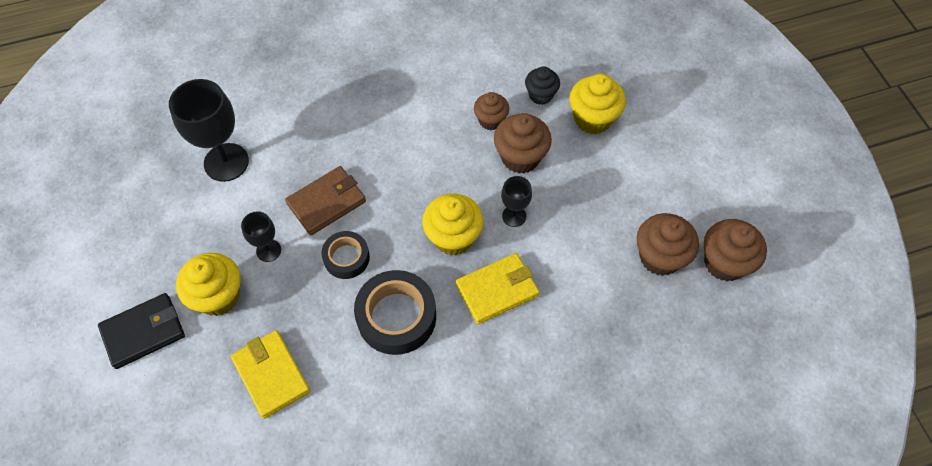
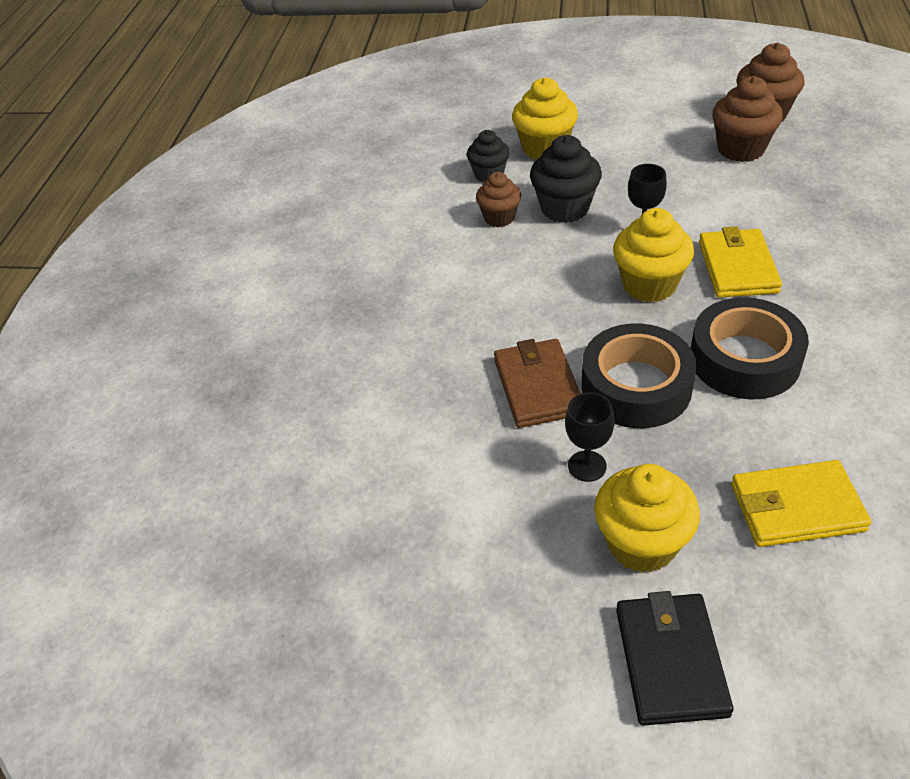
camera: 60 degrees left, 15 degrees down
black goblet [169,79,249,182] -> none
black tape [321,231,370,279] -> black tape [582,323,697,428], size x1.67
brown cupcake [494,113,552,174] -> black cupcake [530,135,602,223]

